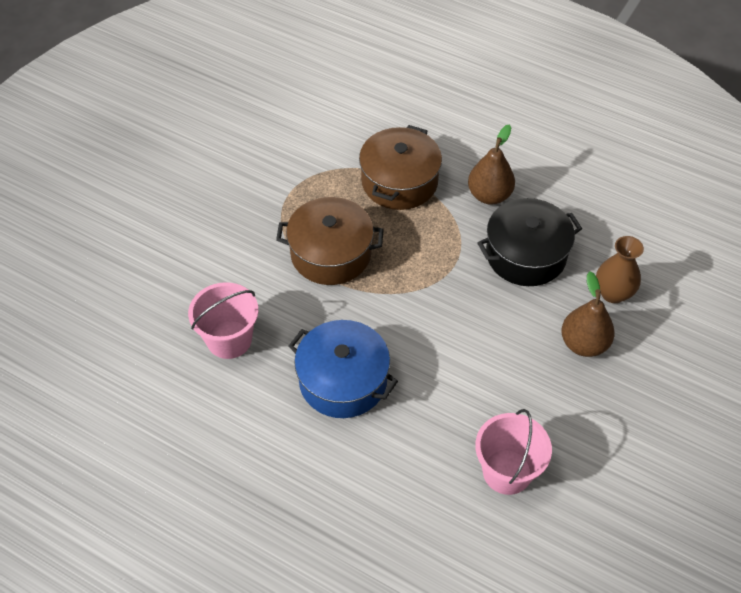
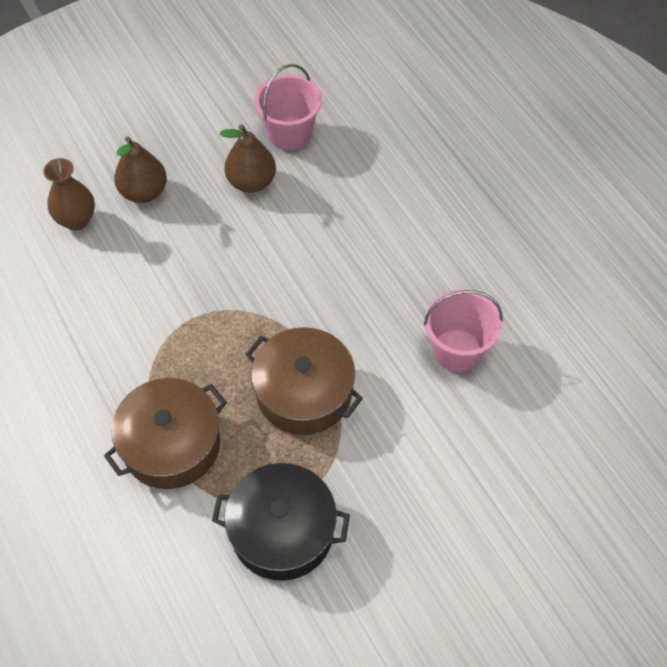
camera: 150 degrees left, 5 degrees up
blue pot [289,320,398,418] -> none
brown pear [468,124,515,204] -> brown pear moved to [220,124,276,193]
black pot [477,198,582,286] -> black pot moved to [212,463,350,581]

